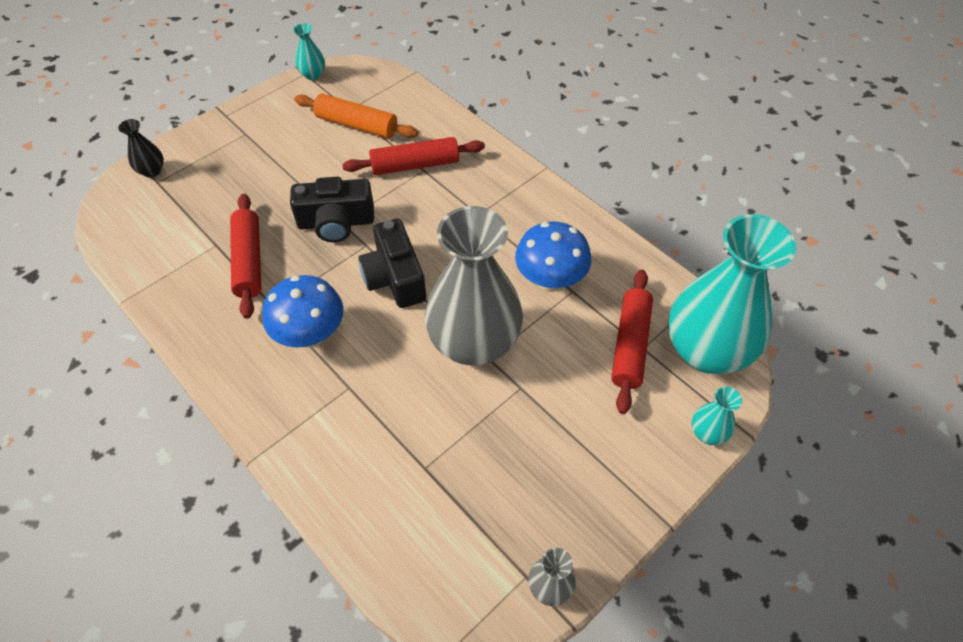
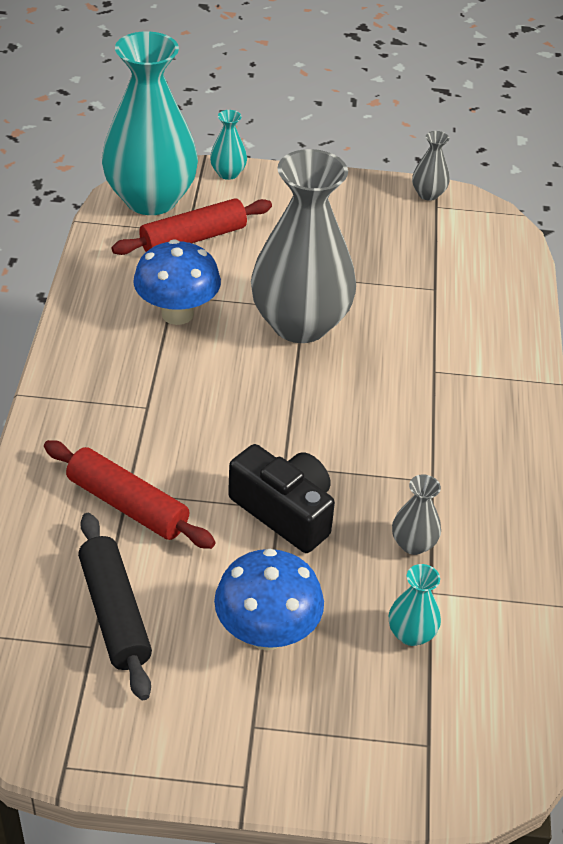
camera: 135 degrees left, 10 degrees down
black vase [118,119,164,178] -> none
red rolling pin [230,194,261,319] -> grey vase [392,474,441,555]
blue mushroom [262,275,343,348] -> blue mushroom moved to [214,549,324,650]
turquoise vase [293,23,325,80] -> turquoise vase moved to [389,564,441,646]
orange rolling pin [294,94,418,138] -> black rolling pin [78,513,152,700]
black camera [359,219,426,308] -> none

